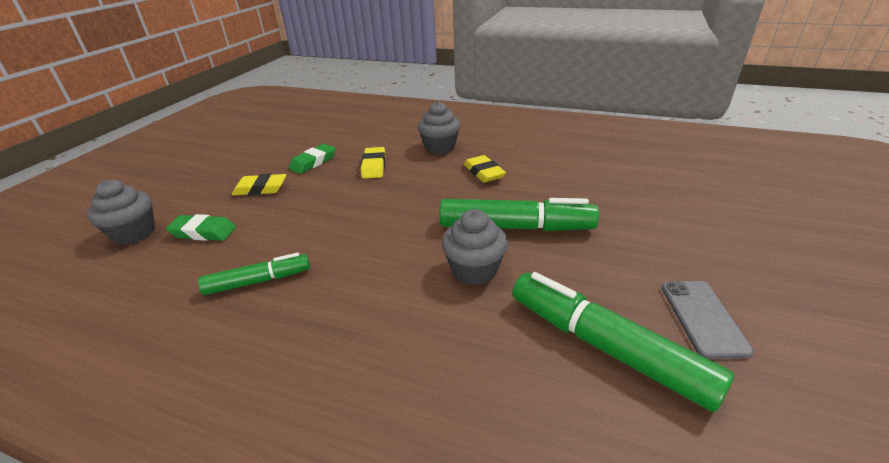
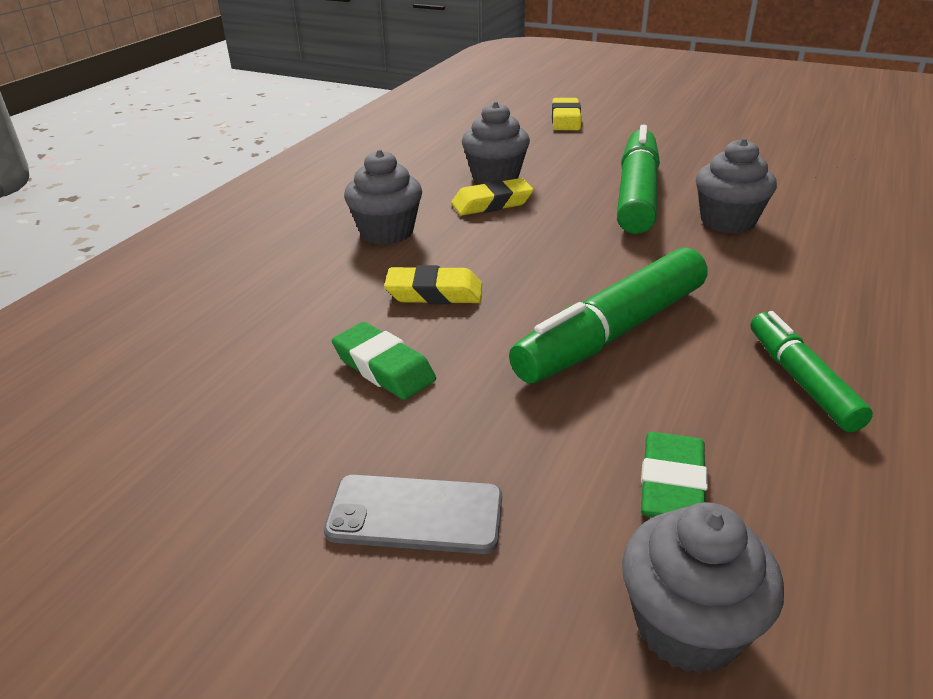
camera: 85 degrees left, 0 degrees up
yellow eraser [232,173,287,195] -> yellow eraser moved to [552,98,581,130]
green marker [512,272,734,412] -> green marker moved to [509,248,708,383]
grey phone [662,281,754,359] -> grey phone moved to [324,475,502,554]
none -> grey cupcake [462,102,530,184]

